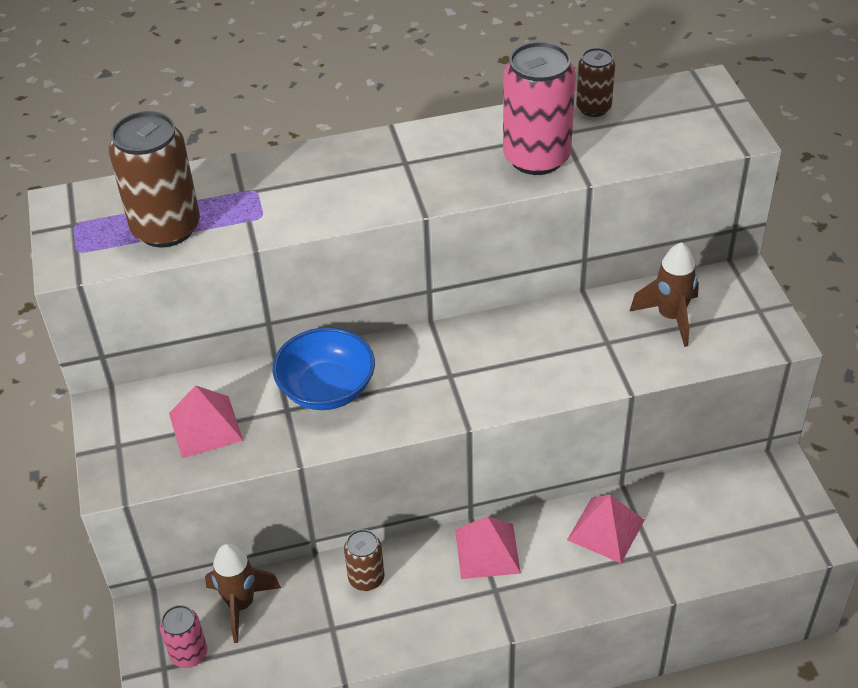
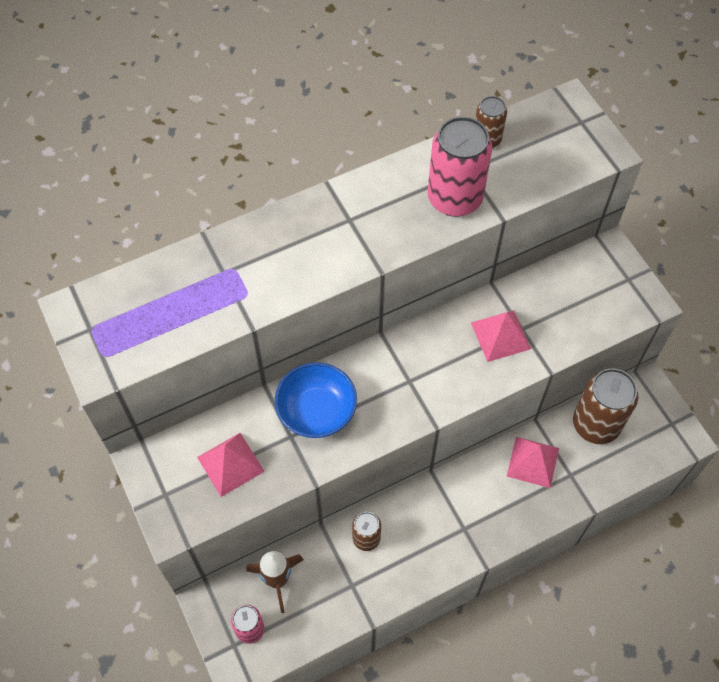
camera: 15 degrees left, 15 degrees up
brown can [109,111,200,247] -> brown can moved to [573,368,638,444]
pink pyramid [455,516,521,579] -> pink pyramid moved to [471,310,531,362]
brown rocket [629,242,699,347] -> none

